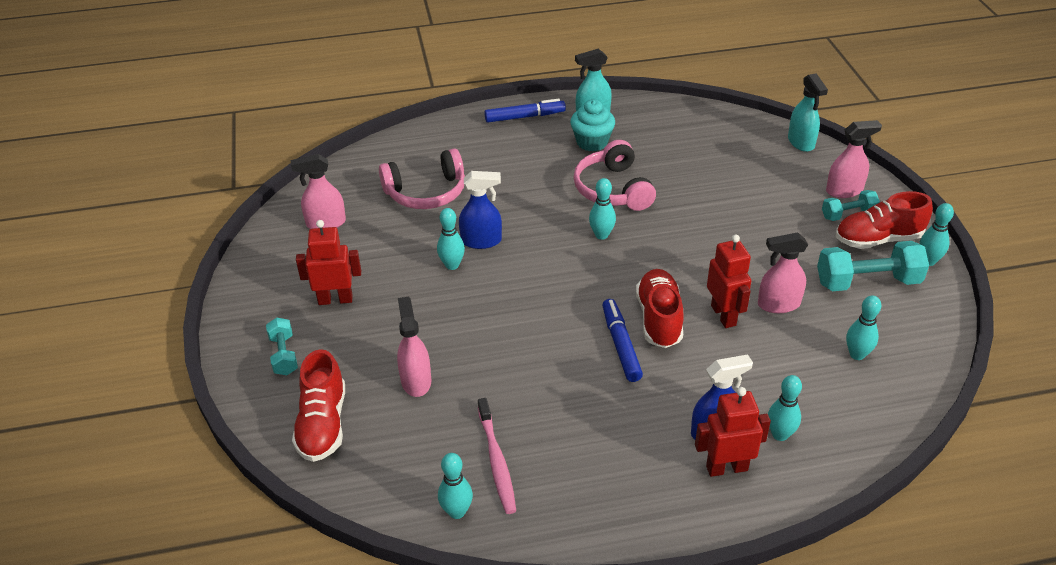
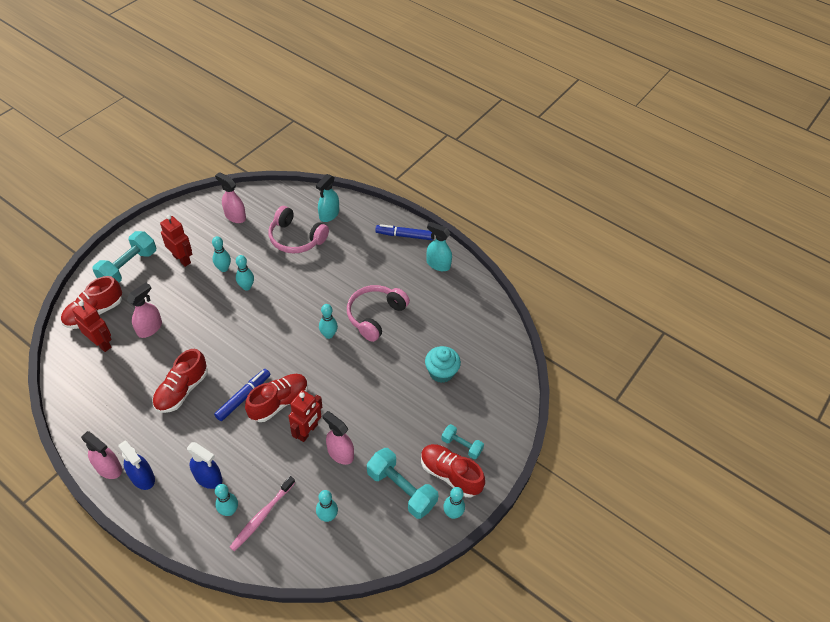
camera: 45 degrees right, 10 degrees up
turquoise dumbbell [266,317,298,375] -> turquoise dumbbell [92,231,156,282], size x1.74
turquoise bowling pin [438,453,473,519] -> turquoise bowling pin moved to [212,236,231,272]
blue spray bottle [459,171,502,249] -> blue spray bottle moved to [118,440,155,490]
pink toothbrush [478,398,516,514] -> pink toothbrush moved to [230,476,295,551]
blue marker [484,99,566,123] -> blue marker turned 150 degrees clockwise [375,224,433,240]
turquoise cupcake [570,99,615,151] -> turquoise cupcake moved to [425,346,461,383]
red robot [695,387,771,477] -> red robot moved to [73,301,112,352]
turquoise spray bottle [788,73,828,152] -> turquoise spray bottle moved to [316,174,339,222]
pink spray bottle [826,120,882,198] -> pink spray bottle moved to [81,431,122,479]
none -> red shoe [153,349,208,413]

